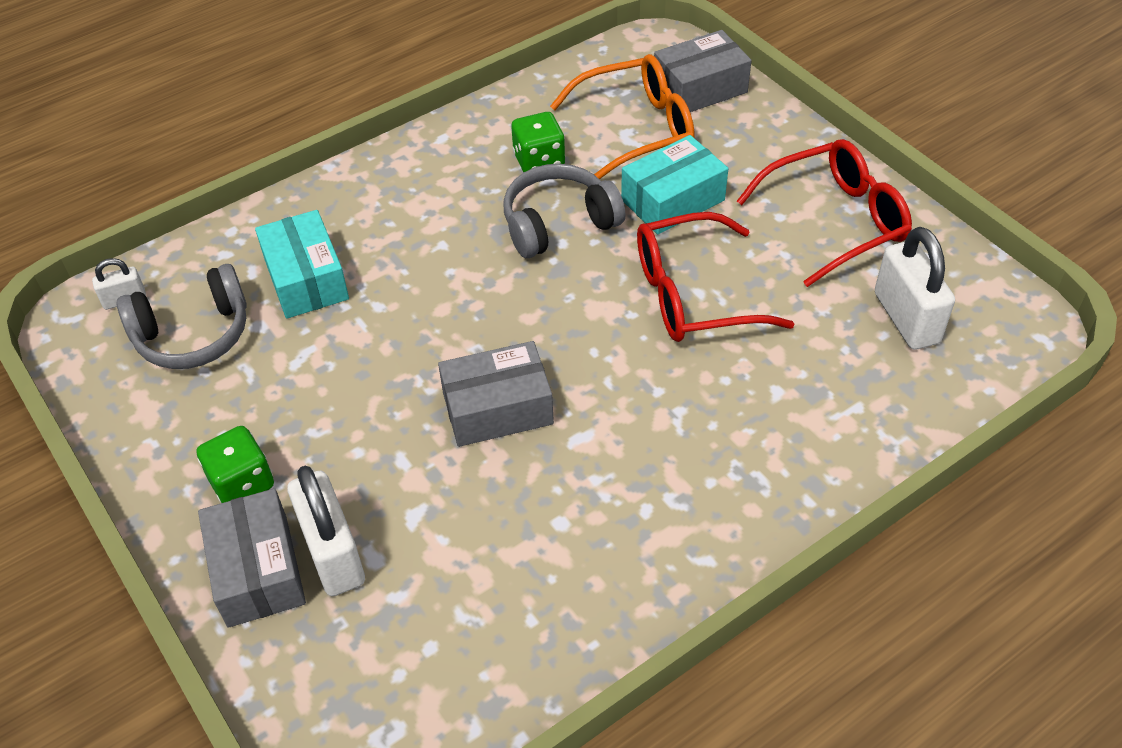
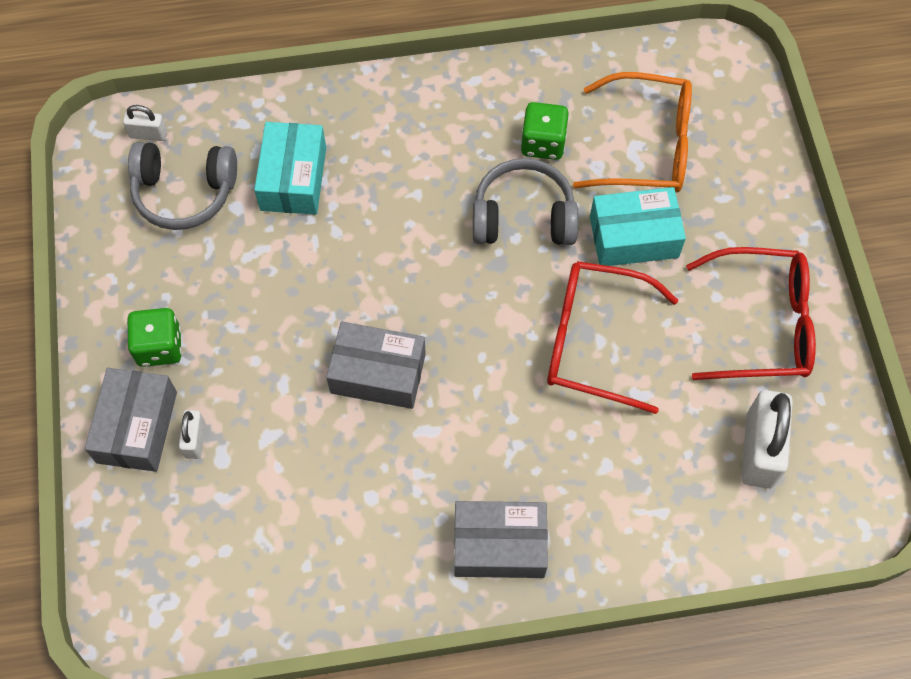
camera: 25 degrees right, 15 degrees up
white padlock [288,466,365,596] -> white padlock [179,410,205,459], size x0.51
grey box [654,30,752,112] -> grey box moved to [454,501,548,578]

